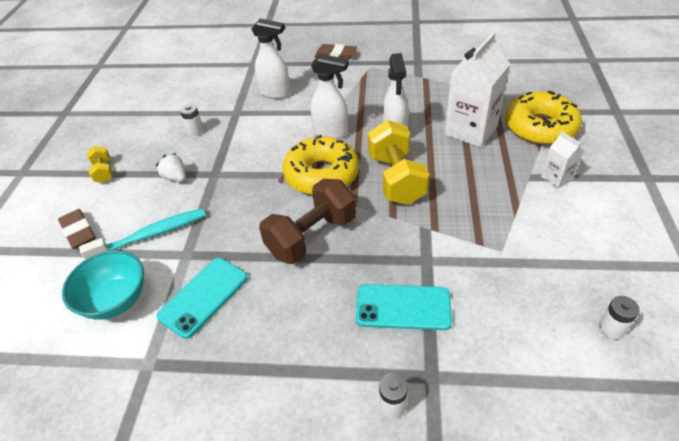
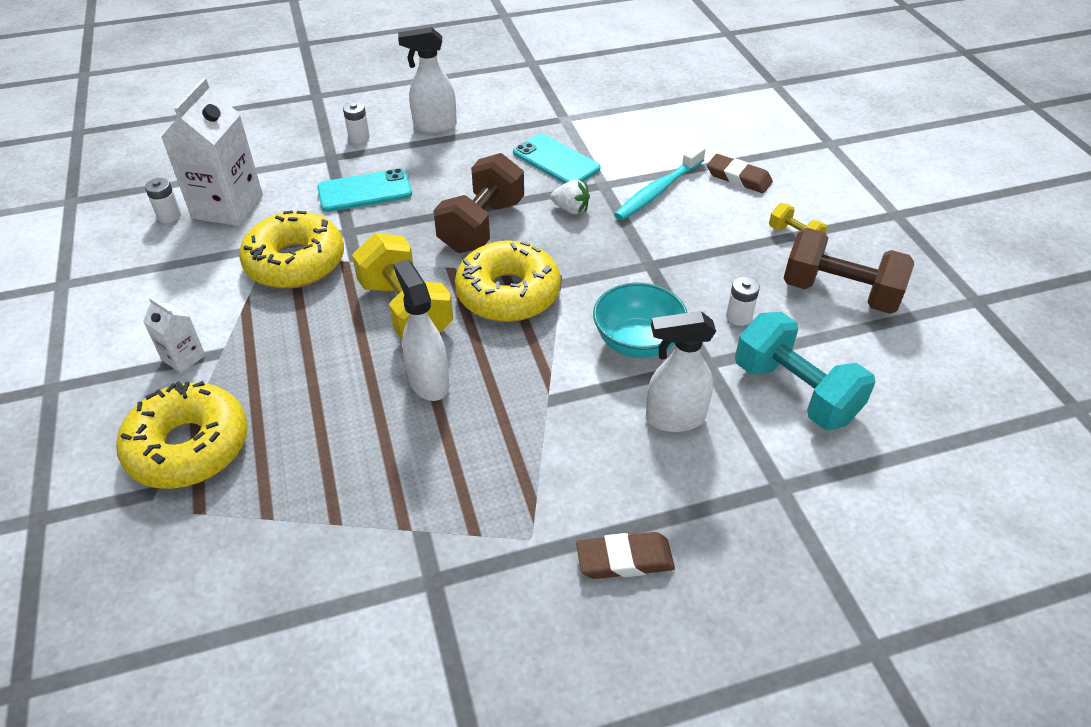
camera: 155 degrees right, 0 degrees up
turquoise bowl [62,250,144,319] -> turquoise bowl moved to [593,282,688,358]
white strawberry [155,153,186,182] -> white strawberry moved to [550,180,590,214]
turquoise phone [157,258,248,339] -> turquoise phone turned 60 degrees counterclockwise [513,133,600,184]
white spray bottle [311,54,349,139] -> white spray bottle moved to [398,27,457,133]
white carton [444,32,510,148] -> white carton moved to [161,78,263,226]
none -> yellow donut [239,211,344,289]
none -> turquoise dumbbell [735,312,876,430]
none -> brown dumbbell [783,228,914,314]

